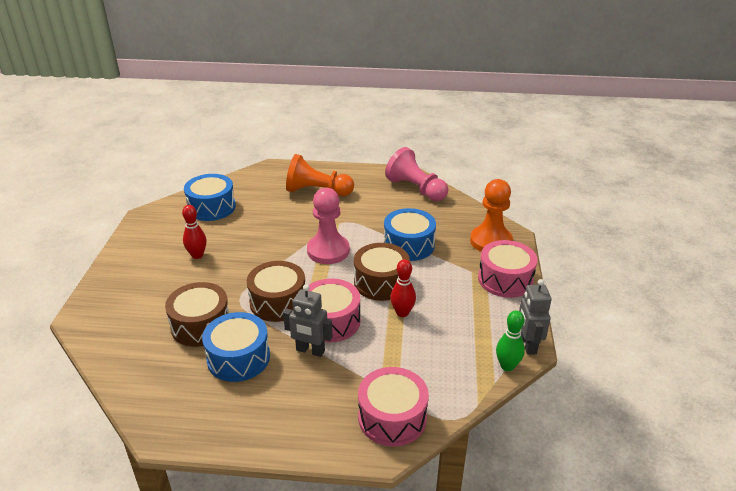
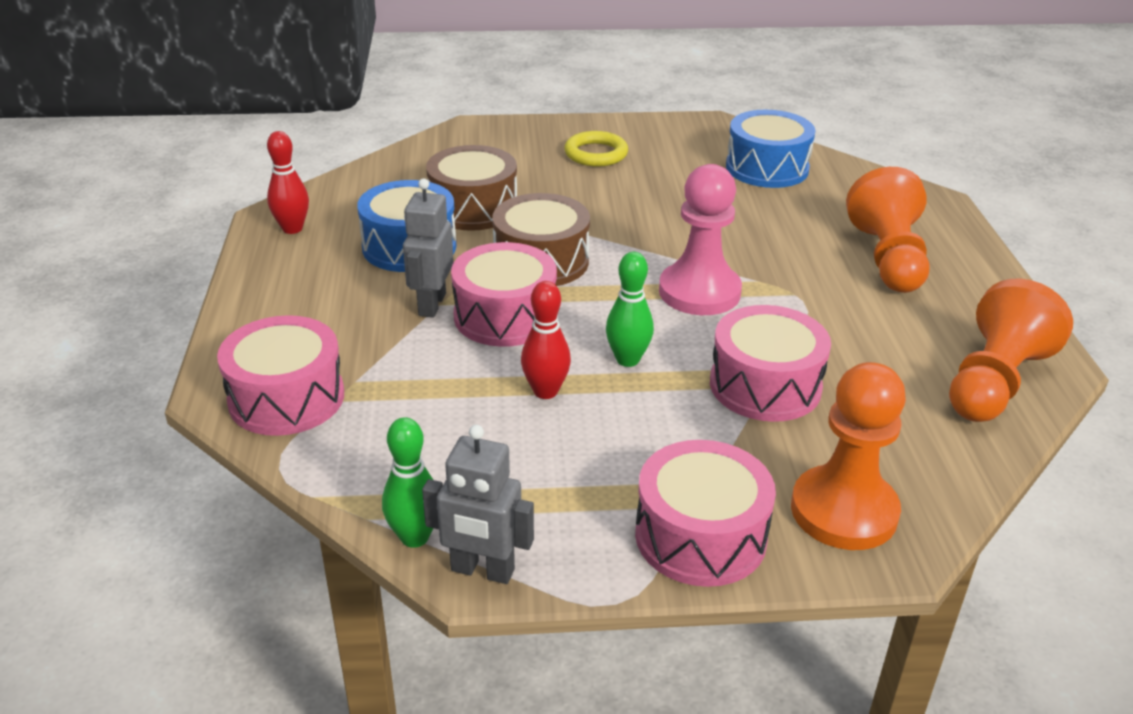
camera: 80 degrees right, 0 degrees up
red bowling pin [182,205,207,259] -> red bowling pin moved to [267,131,309,234]
brown drum [354,243,410,301] -> green bowling pin [606,252,654,367]
blue drum [384,208,436,261] -> pink drum [710,305,831,422]
pink pawn [385,147,448,201] -> orange pawn [949,278,1073,422]
grey robot [519,279,552,355] -> grey robot turned 150 degrees counterclockwise [422,425,534,584]
none -> yellow ring [564,131,628,167]

